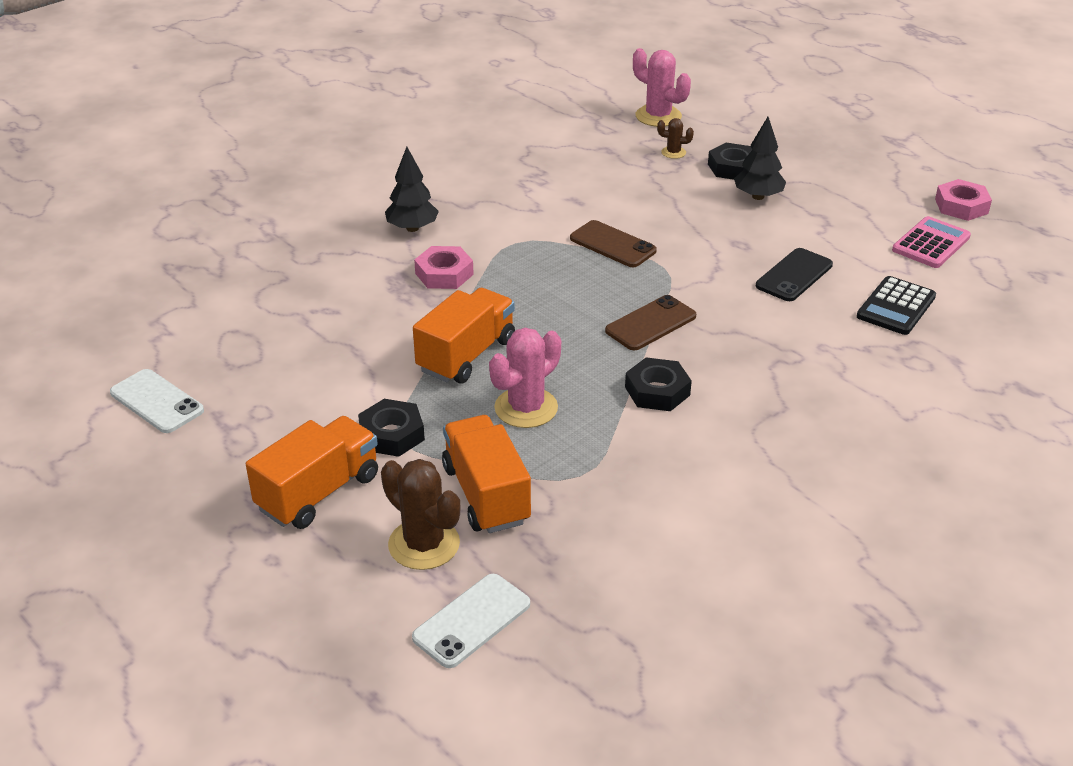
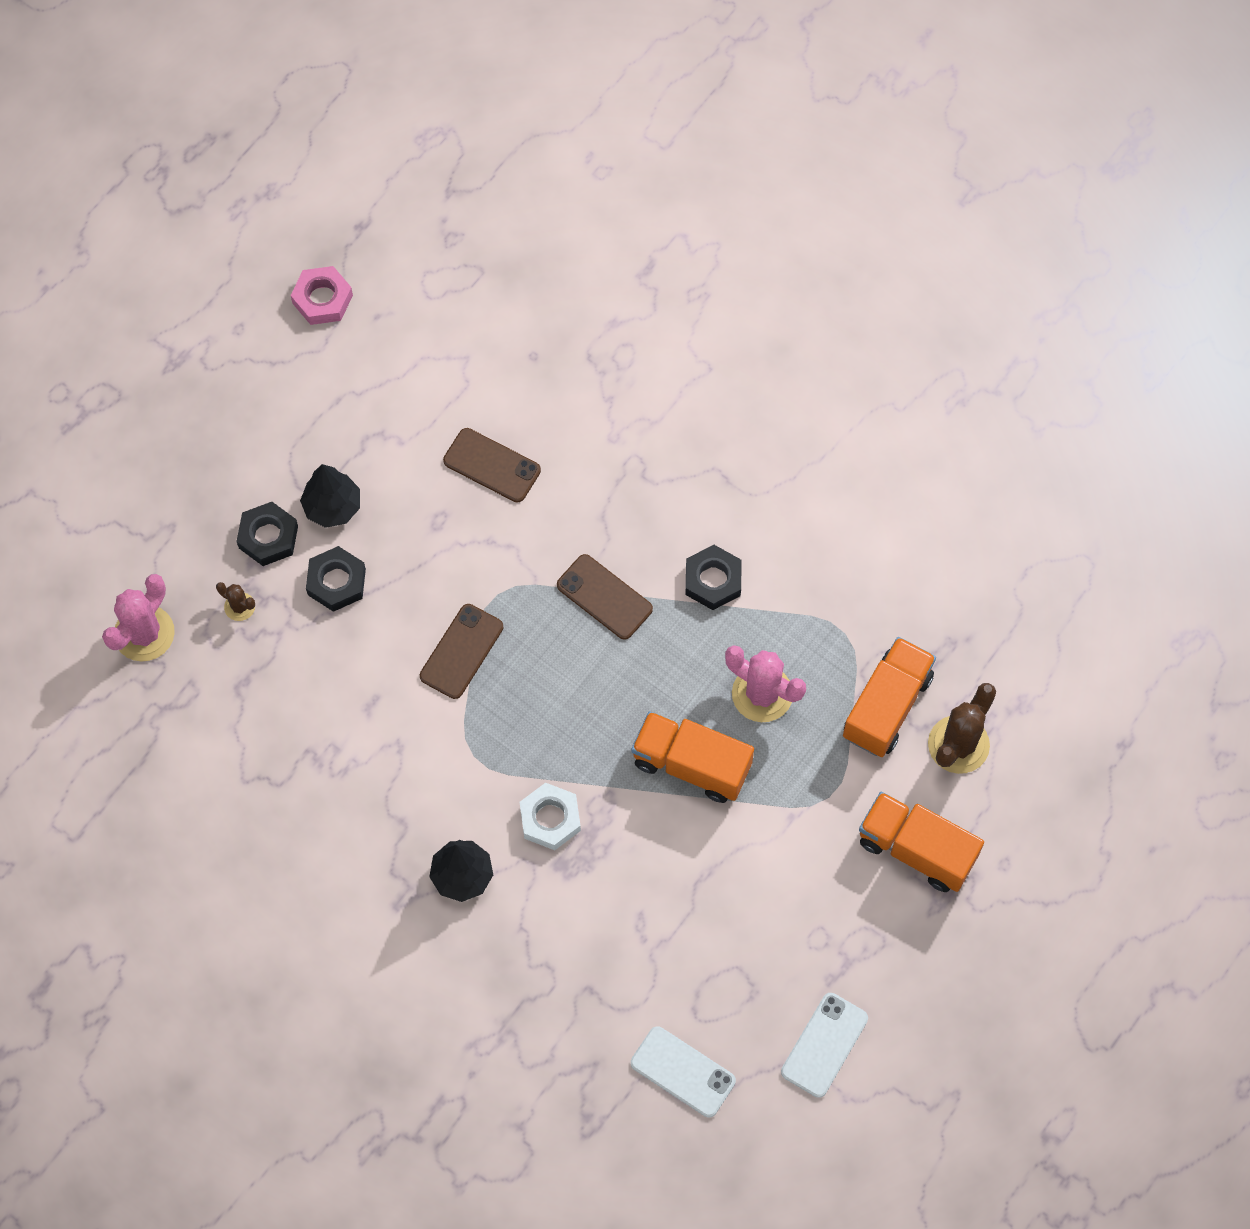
camera: 100 degrees left, 30 degrees up
black nut [358,399,425,457] -> black nut moved to [306,546,366,612]
white phone [412,574,530,668] -> white phone moved to [631,1026,736,1117]
pink nut [414,246,474,289] -> white nut [520,783,581,850]
orange truck [442,415,531,533] -> orange truck turned 150 degrees clockwise [843,637,936,757]
brown cactus [657,118,694,159] -> brown cactus turned 60 degrees counterclockwise [216,582,255,621]
black phone [756,248,833,301] -> brown phone [443,428,541,502]
black calculator [857,276,936,335] -> none
pink calculator [892,216,971,268] -> none

